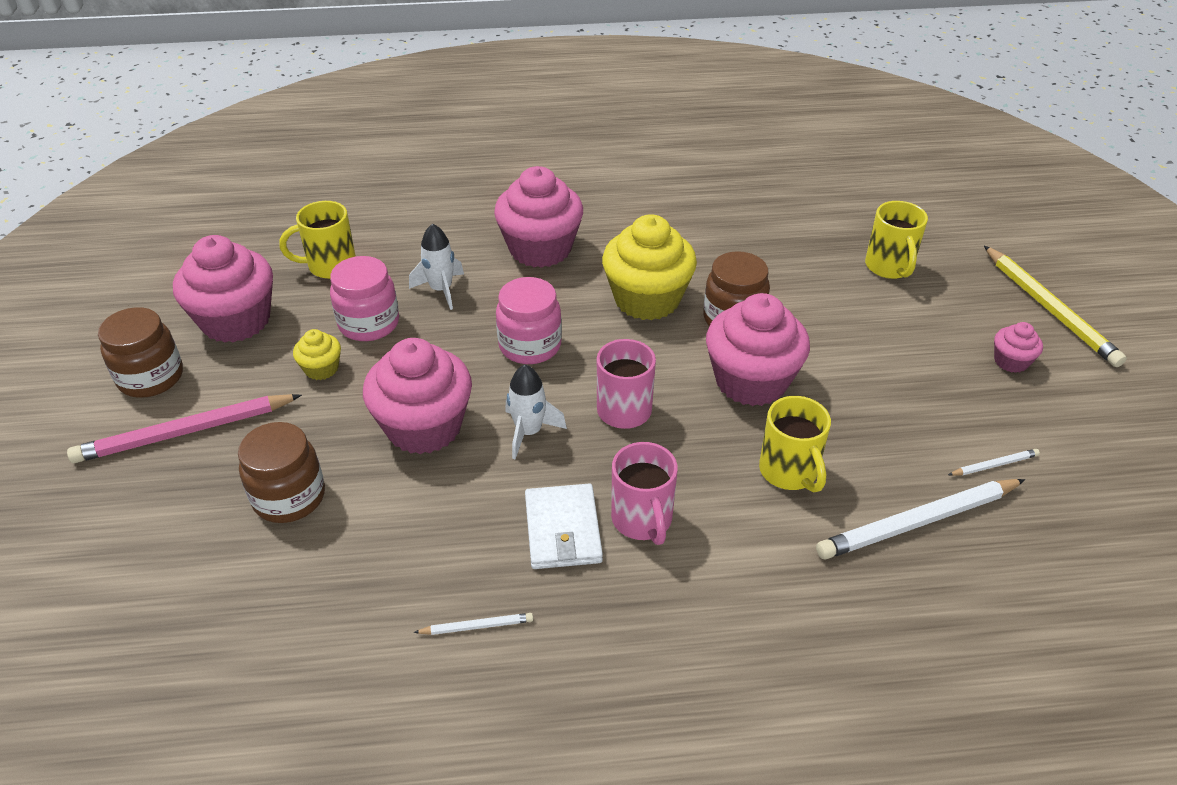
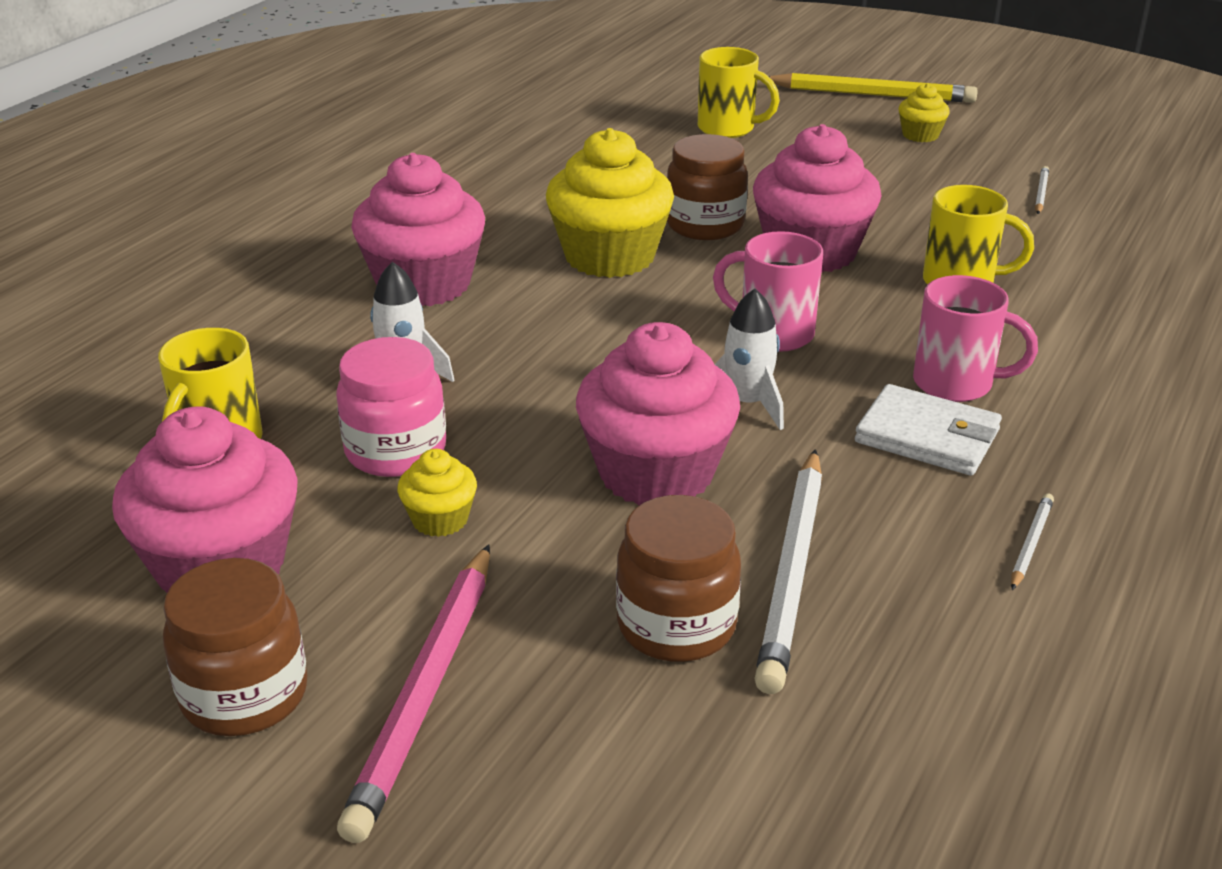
camera: 55 degrees left, 10 degrees down
pink jar [496,277,562,364] -> none
white pencil [816,479,1025,559] -> white pencil moved to [754,449,822,694]
pink cupcake [994,322,1043,373] -> yellow cupcake [899,83,950,142]

